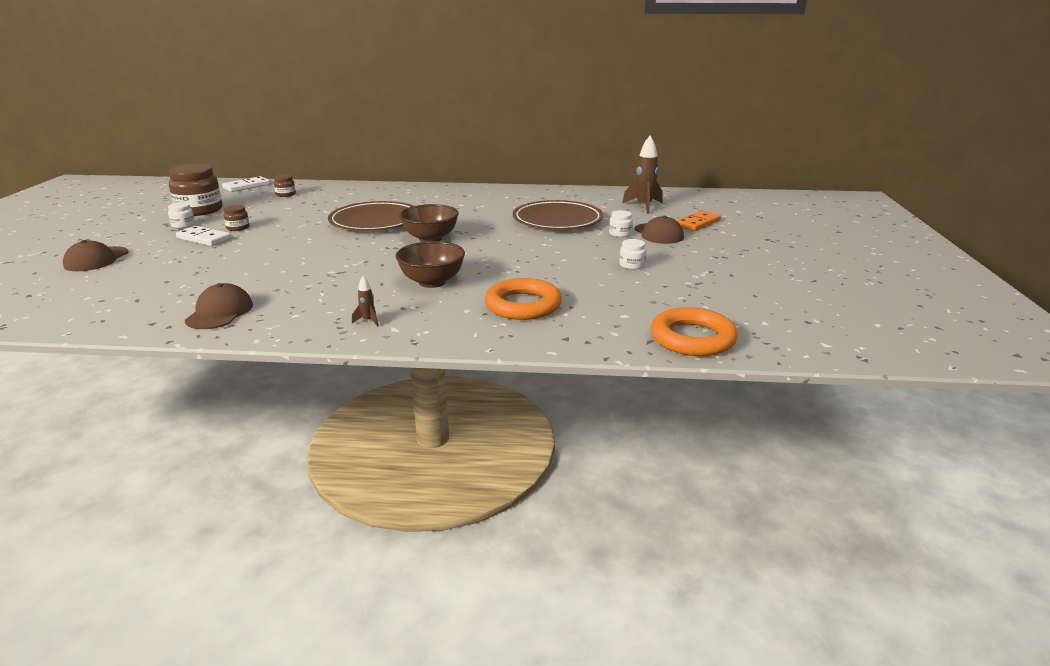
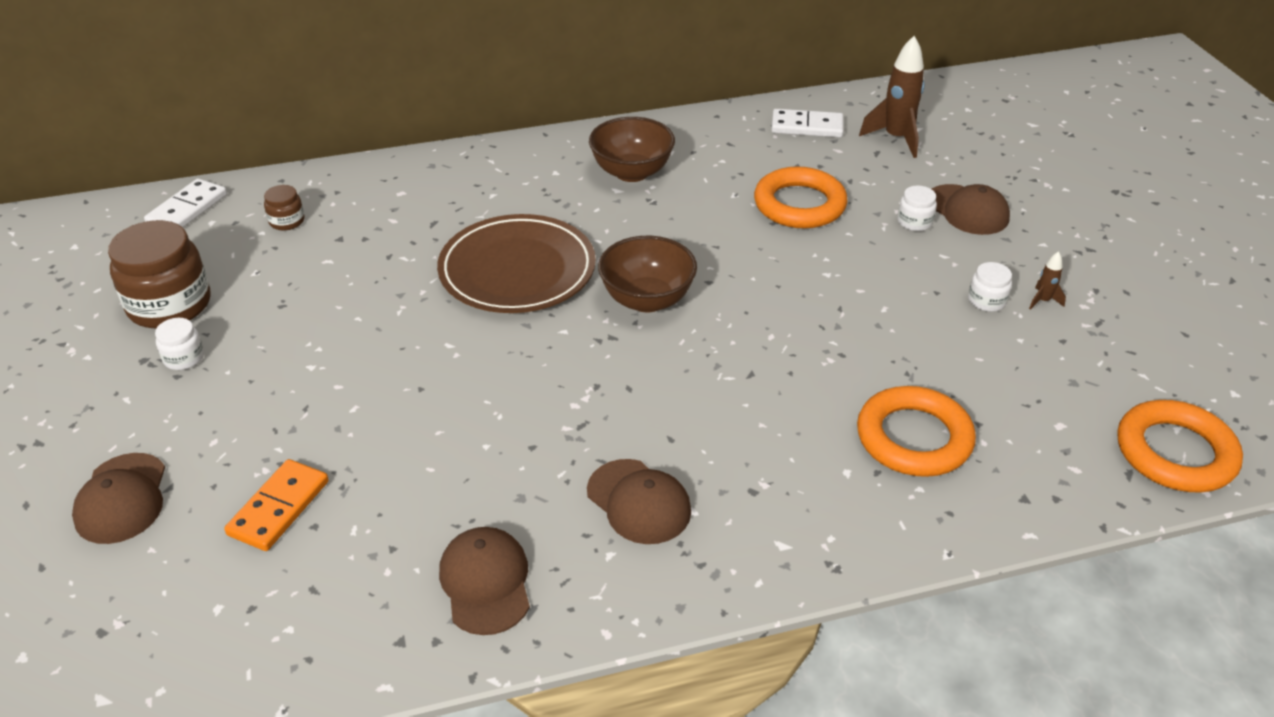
camera: 20 degrees left, 15 degrees up
white domino [176,226,231,246] -> white domino moved to [771,109,843,138]
brown jar [223,205,249,231] -> none
brown rocket [352,276,379,327] -> brown rocket moved to [1029,251,1066,310]
brown bowl [395,241,465,288] -> brown bowl moved to [589,117,675,182]
brown plate [513,200,603,230] -> orange ring [754,166,848,229]
orange domino [676,210,721,231] -> orange domino moved to [224,459,329,551]
none -> brown cap [587,459,691,544]

